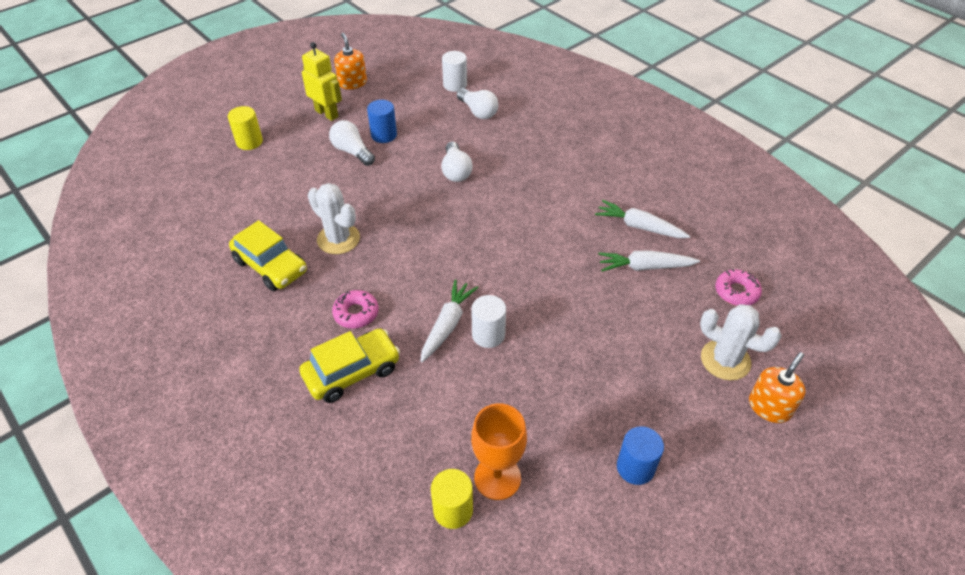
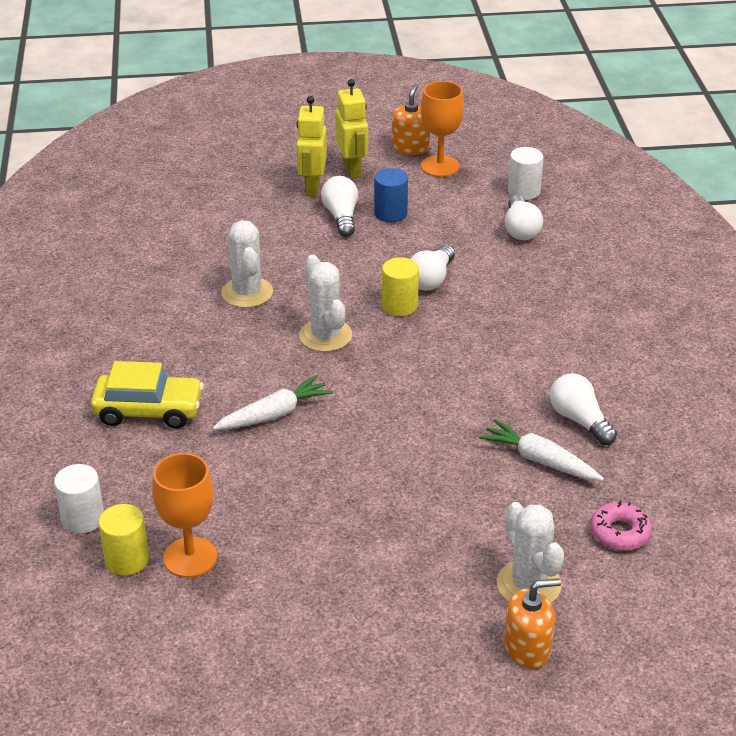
camera: 35 degrees right, 10 degrees down
yellow cylinder [228,106,263,150] -> yellow cylinder moved to [382,257,419,316]
yellow car [229,220,307,291] -> none
pink donut [332,290,378,329] -> none
white cylinder [471,295,506,348] -> white cylinder moved to [54,464,104,534]
white carrot [595,200,690,238] -> white light bulb [550,373,617,445]
blue cylinder [617,426,664,485] -> none
none -> yellow robot [297,96,327,196]
none -> white cactus [299,255,352,352]
none -> orange goblet [421,81,464,177]

